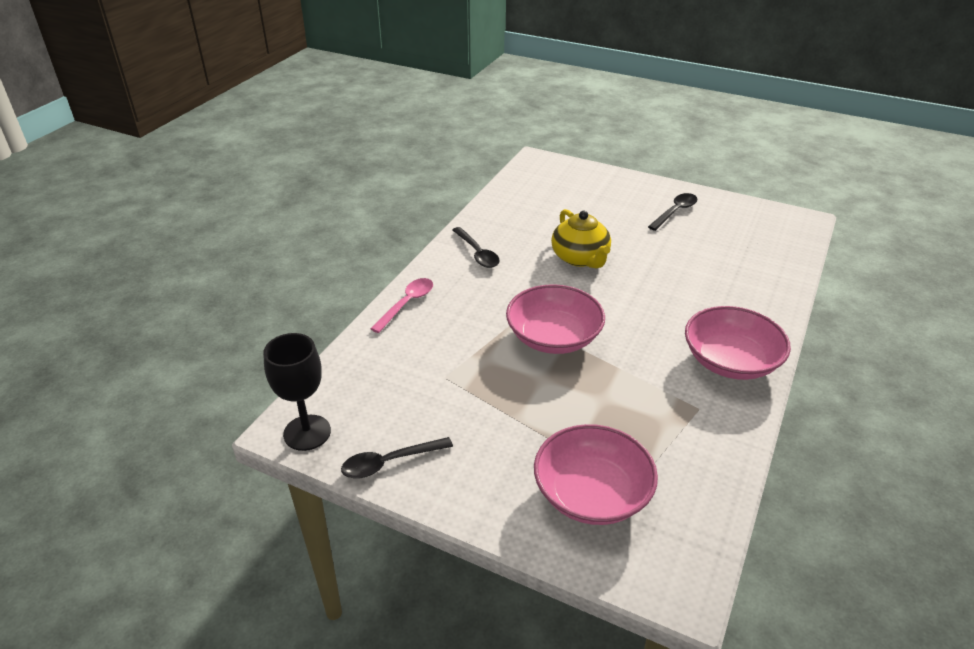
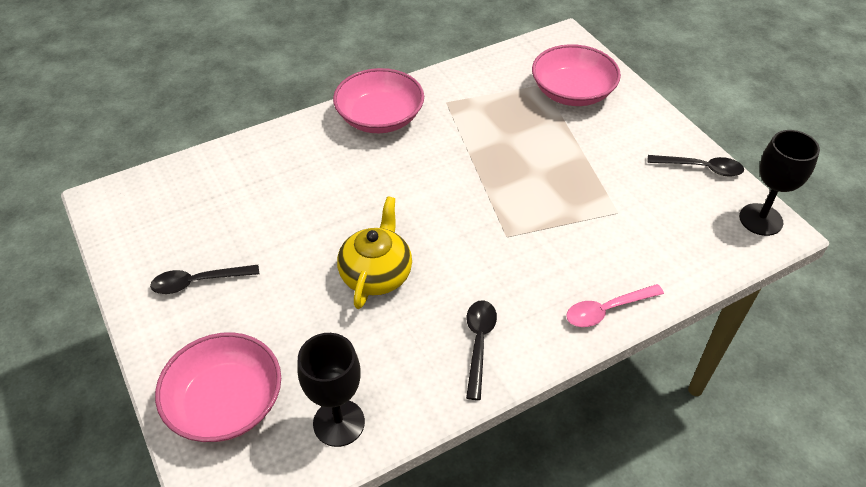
camera: 145 degrees left, 10 degrees up
pink bowl [506,284,605,354] -> pink bowl moved to [155,332,281,442]
none -> black goblet [297,333,365,447]

